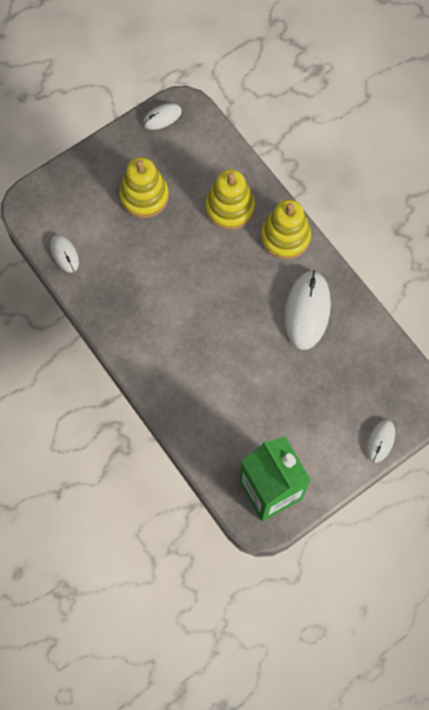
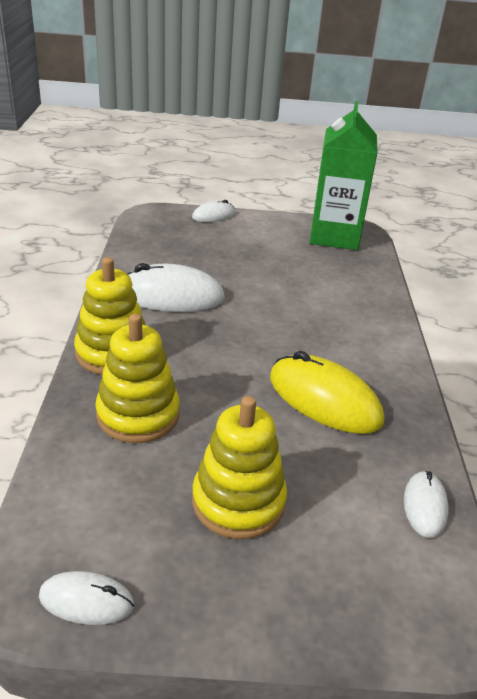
camera: 145 degrees left, 35 degrees down
white mouse [285,270,331,350] -> white mouse turned 45 degrees clockwise [127,263,225,312]
none -> yellow mouse [270,351,384,434]

